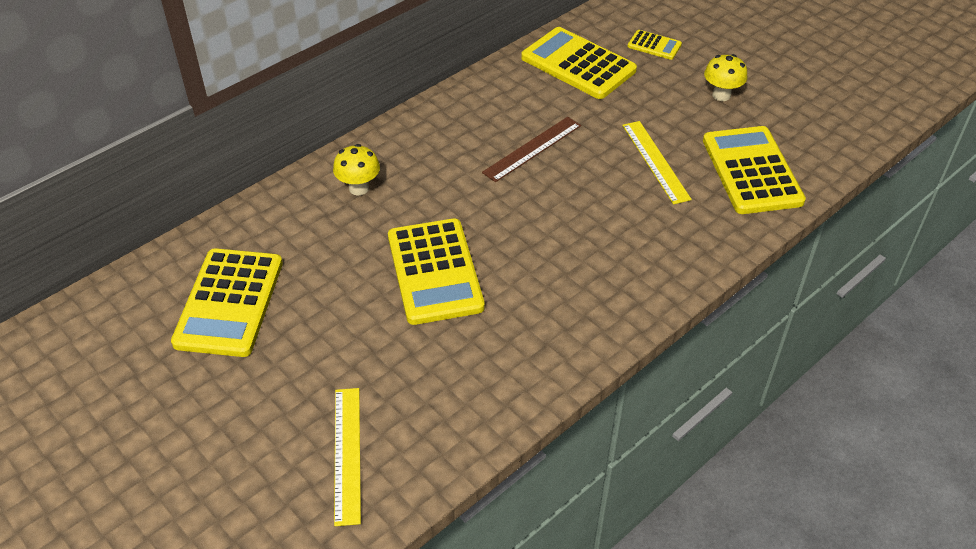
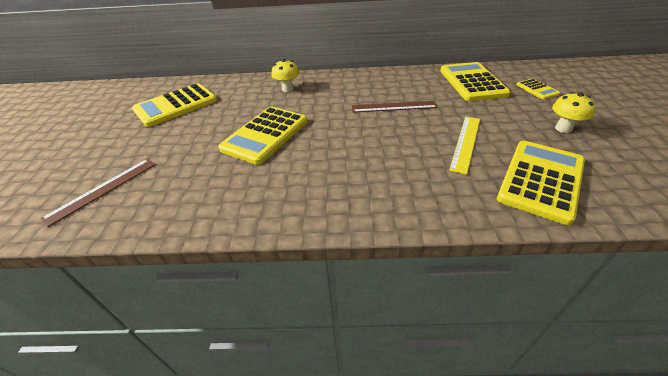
camera: 45 degrees right, 5 degrees down
yellow ruler [334,388,361,526] -> brown ruler [40,159,156,227]

